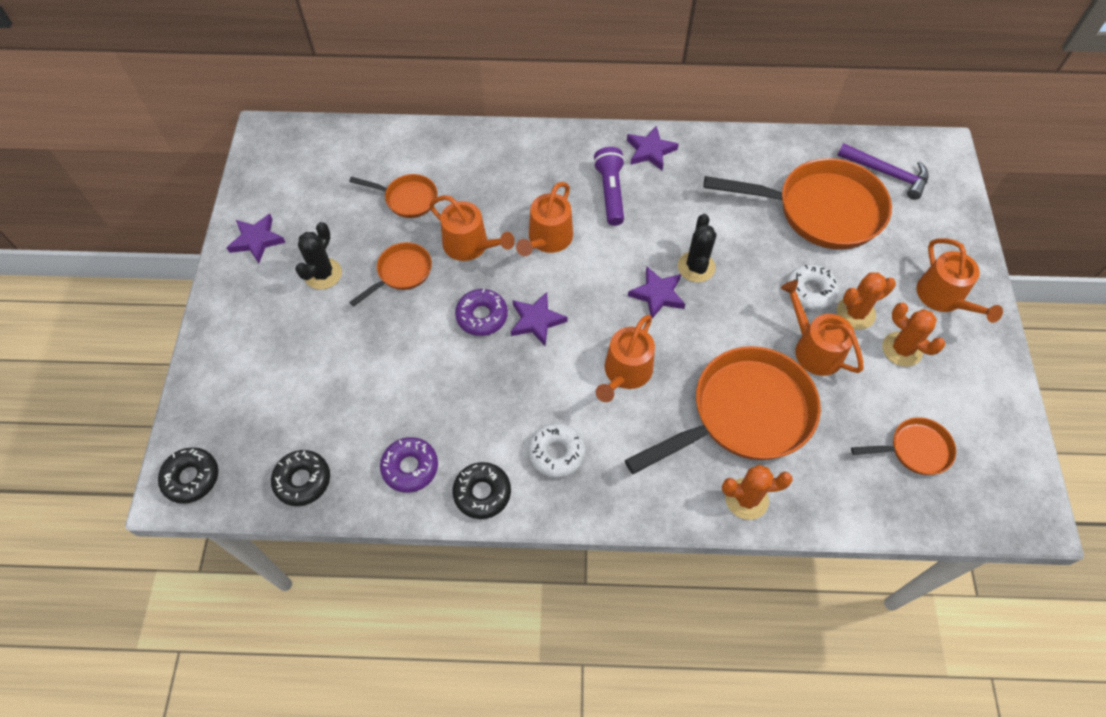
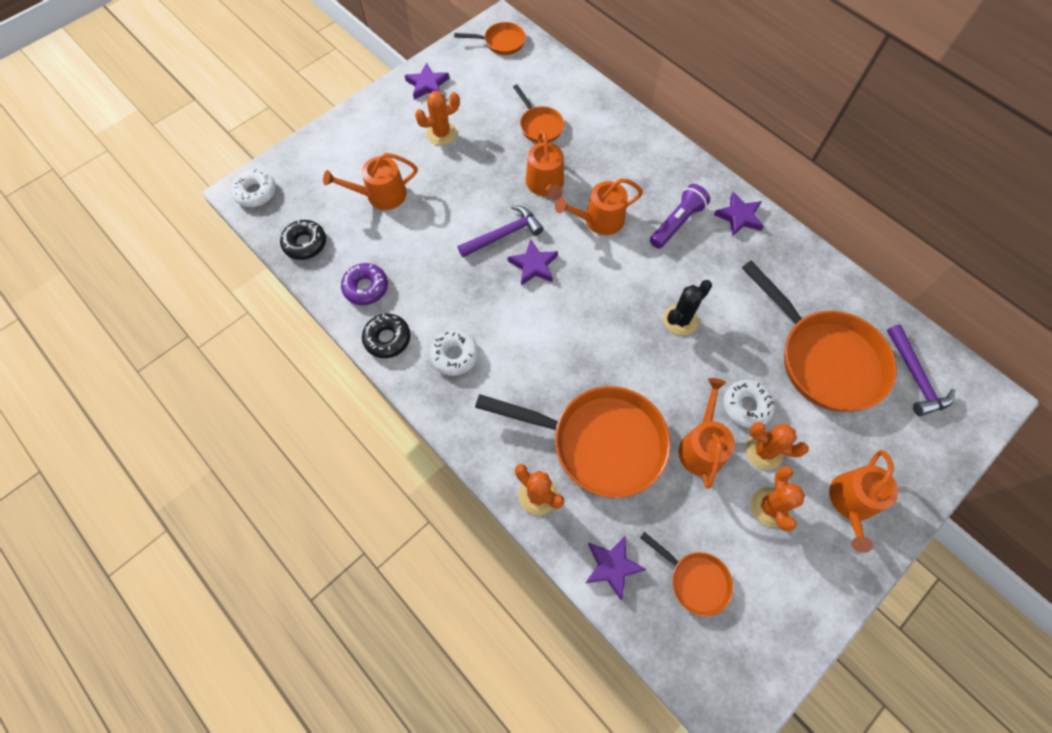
camera: 45 degrees right, 5 degrees up
black donut [158,447,218,504] -> white donut [231,169,276,207]
black cactus [295,222,342,290] -> orange cactus [415,91,460,145]
orange pan [350,242,432,307] -> orange pan moved to [454,22,526,55]
purple donut [455,289,508,336] -> purple hammer [458,205,544,258]
orange watering can [596,315,655,402] -> orange watering can moved to [323,153,417,210]
purple star [628,267,685,319] -> purple star moved to [586,535,647,600]

